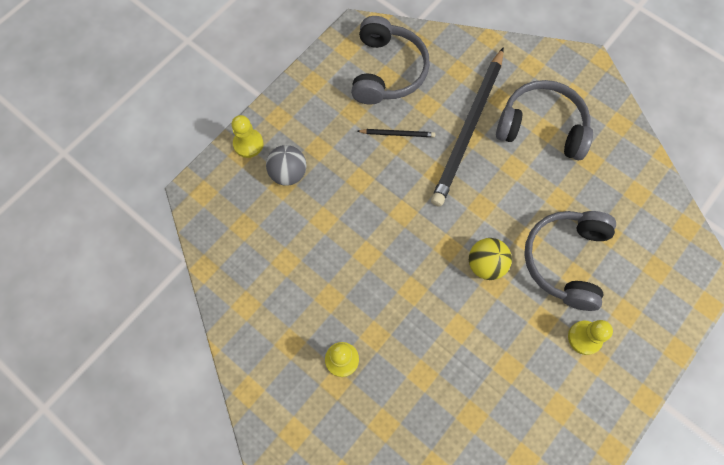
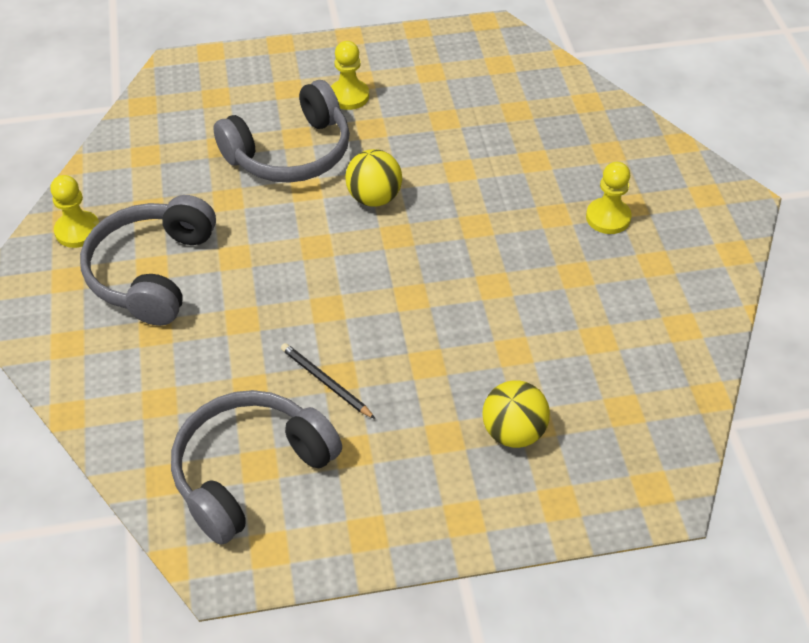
camera: 140 degrees left, 20 degrees down
yellow pawn [231,115,264,158] -> yellow pawn moved to [50,175,99,248]
grey ball [266,145,307,186] -> yellow ball [482,380,550,448]
black pencil [431,47,504,207] -> none
grey headphones [496,80,593,160] -> grey headphones turned 45 degrees clockwise [80,195,216,326]

